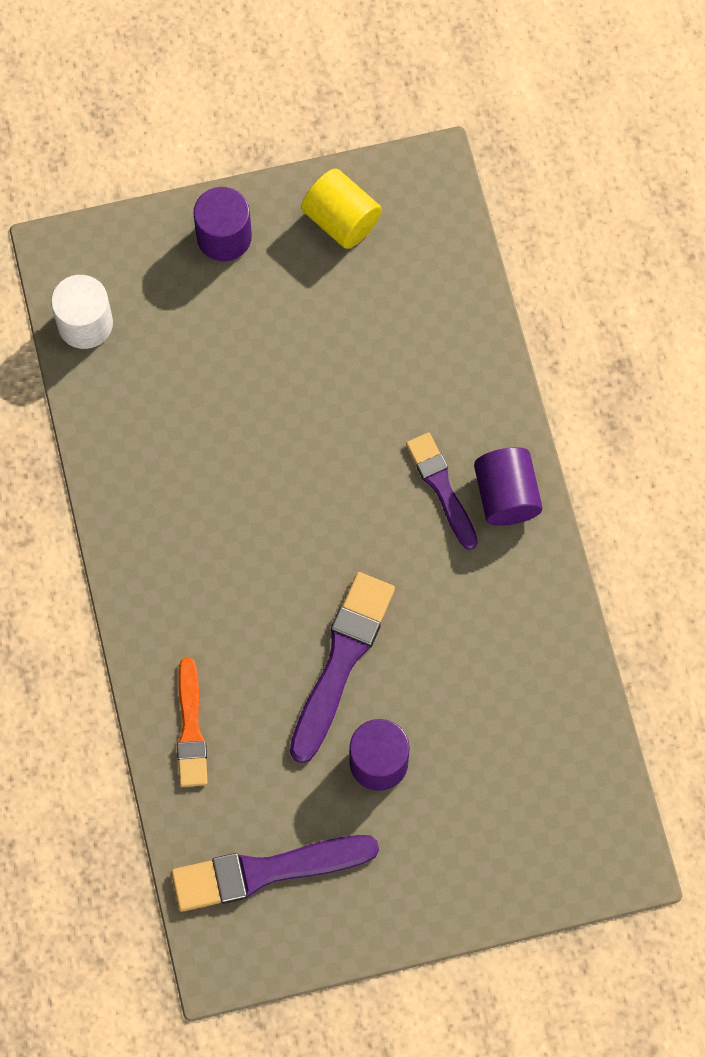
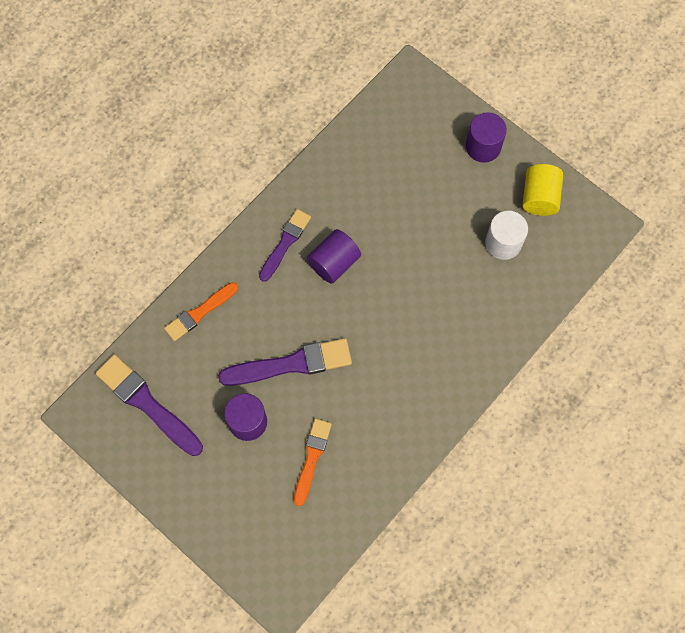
camera: 55 degrees right, 0 degrees up
white cylinder [51,275,113,349] -> white cylinder moved to [485,211,528,260]
purple brush [406,432,478,550] -> purple brush moved to [259,209,311,282]
purple cylinder [474,447,543,526] -> purple cylinder moved to [307,229,361,284]
none -> orange brush [294,419,332,506]

